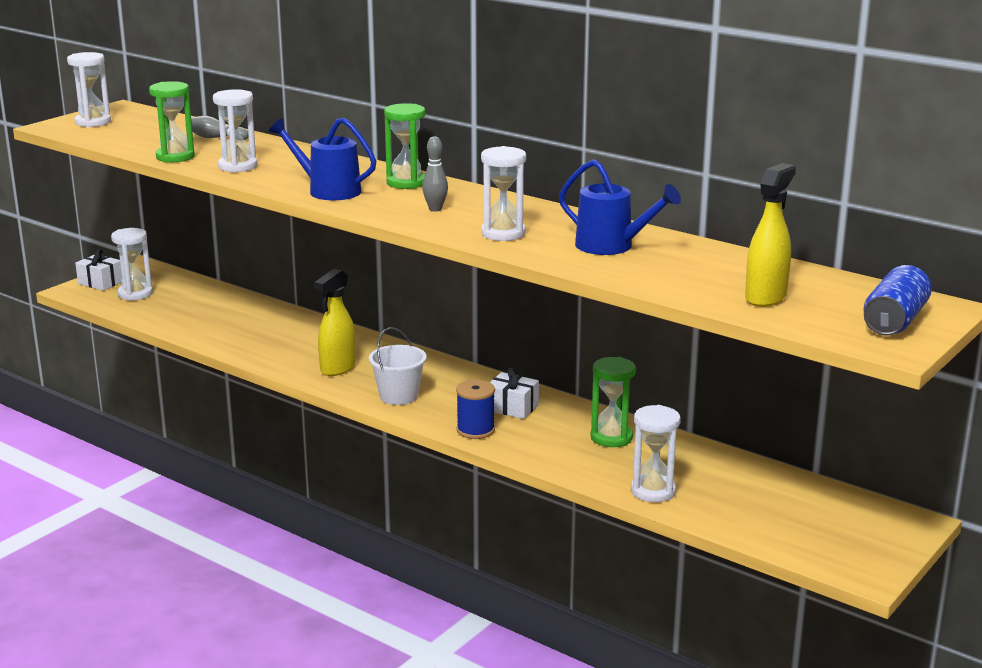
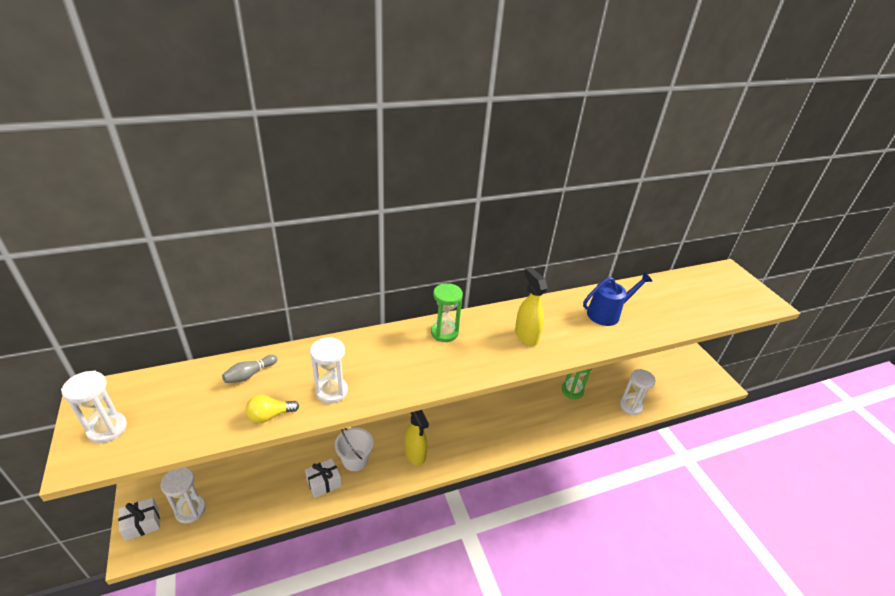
camera: 60 degrees left, 15 degrees up
green hourglass [149,81,195,162] -> yellow light bulb [246,395,299,423]
blue watering can [269,118,376,200] -> none
white bucket [369,327,427,405] -> white bucket moved to [335,428,374,471]
grey bowling pin [422,136,448,211] -> none
blue spool [456,380,495,439] -> none
white hourglass [481,146,526,241] -> none
white gift [490,367,539,419] -> white gift moved to [305,458,342,498]
yellow spray bottle [745,163,796,307] -> yellow spray bottle moved to [515,267,548,346]
blue can [863,265,932,335] -> none

